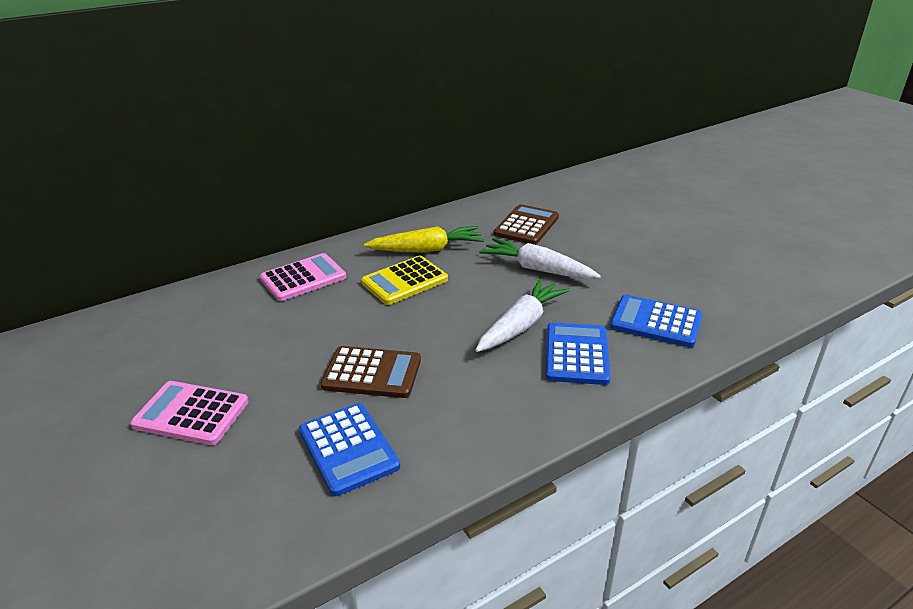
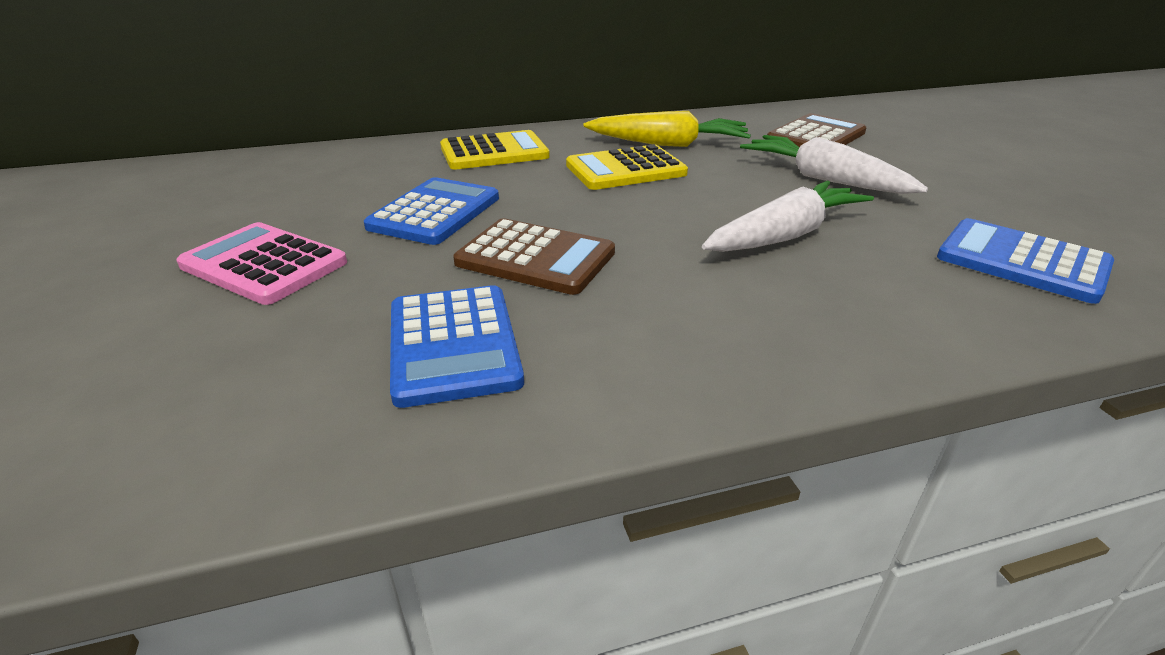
camera: 15 degrees right, 0 degrees up
pink calculator [260,253,346,301] -> yellow calculator [440,130,550,169]
blue calculator [546,323,611,385] -> blue calculator moved to [364,177,499,245]

